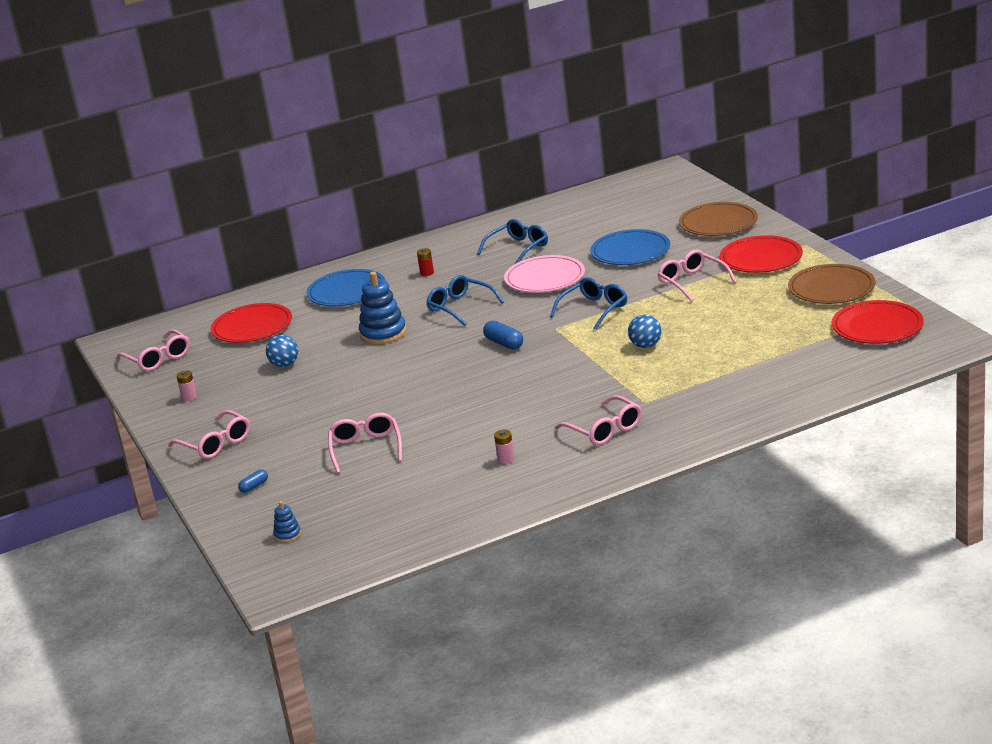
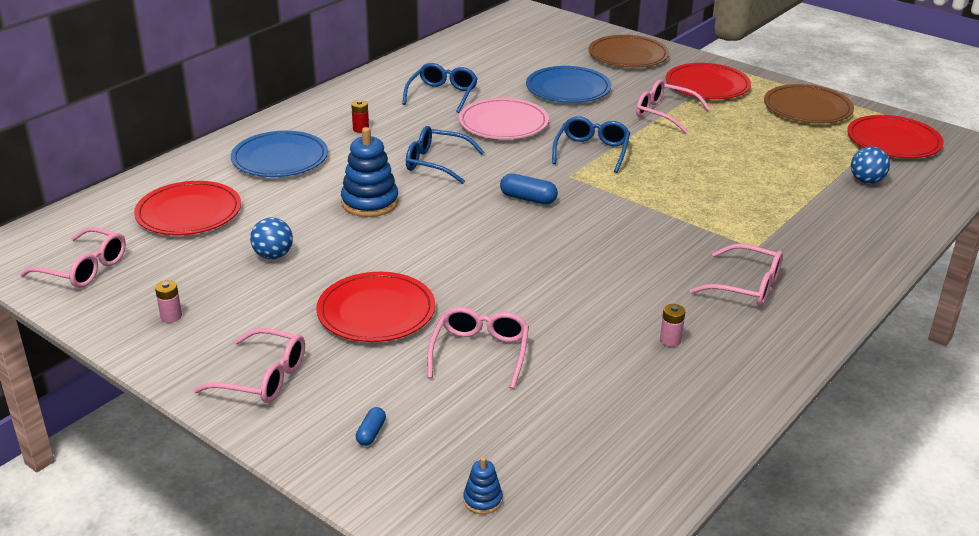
camera: 30 degrees left, 5 degrees up
pink glasses [328,413,402,473] -> pink glasses turned 45 degrees clockwise [427,307,529,389]
blue ball [628,315,662,348] -> blue ball moved to [851,146,890,184]
none -> red plate [316,272,435,342]

